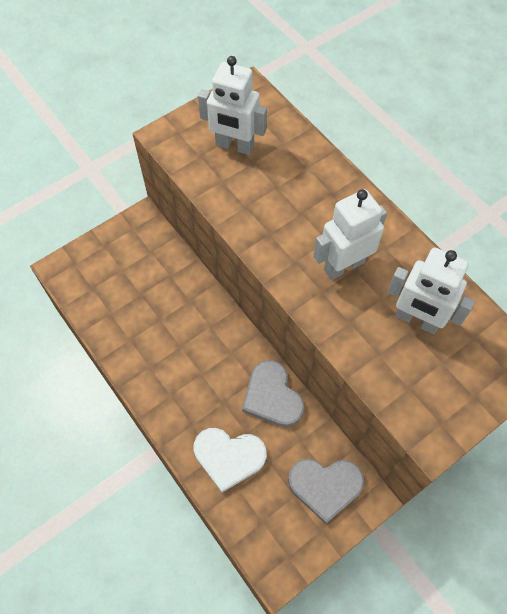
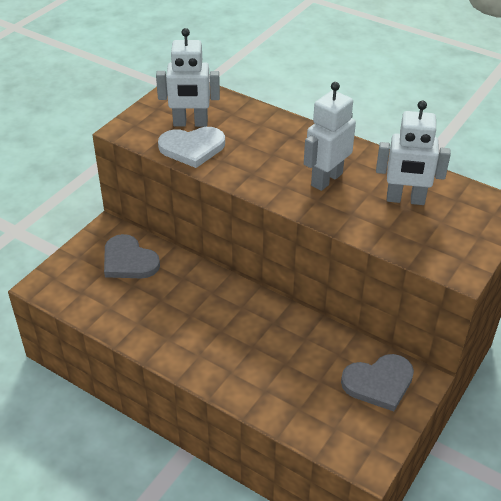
camera: 20 degrees left, 20 degrees down
white heart [193,428,266,493] -> white heart moved to [158,127,225,168]
grey heart [242,360,304,427] -> grey heart moved to [104,234,160,278]

